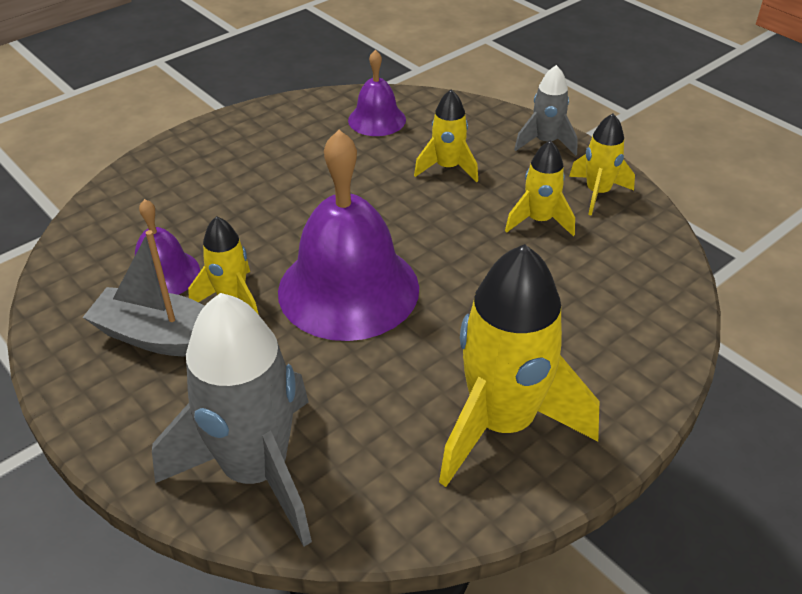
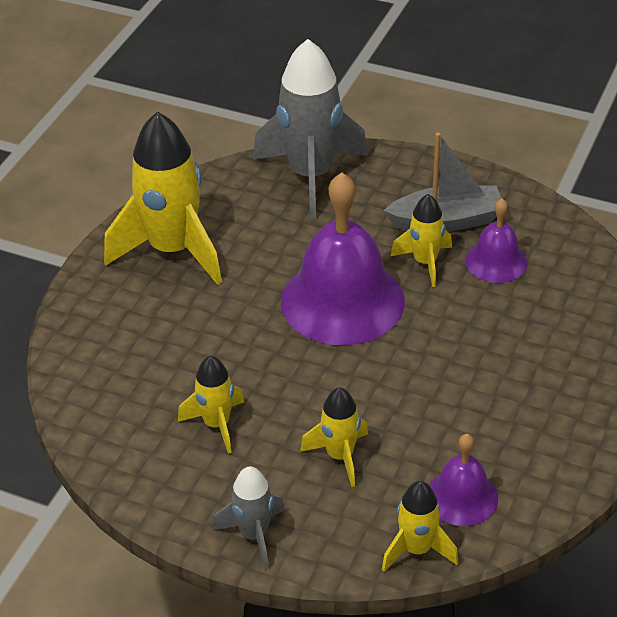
camera: 155 degrees right, 0 degrees up
yellow rocket [569,114,635,216] -> yellow rocket moved to [382,481,459,572]

